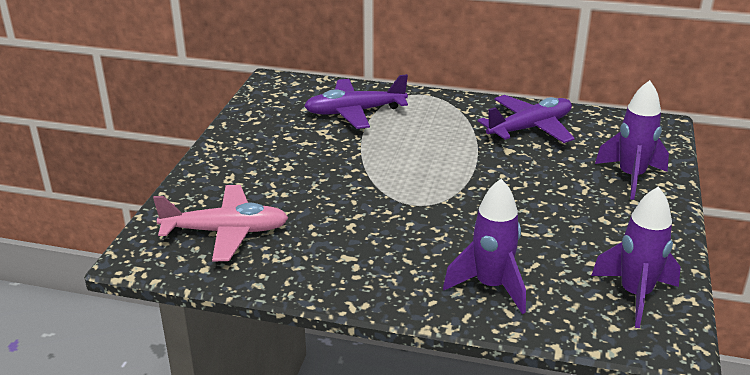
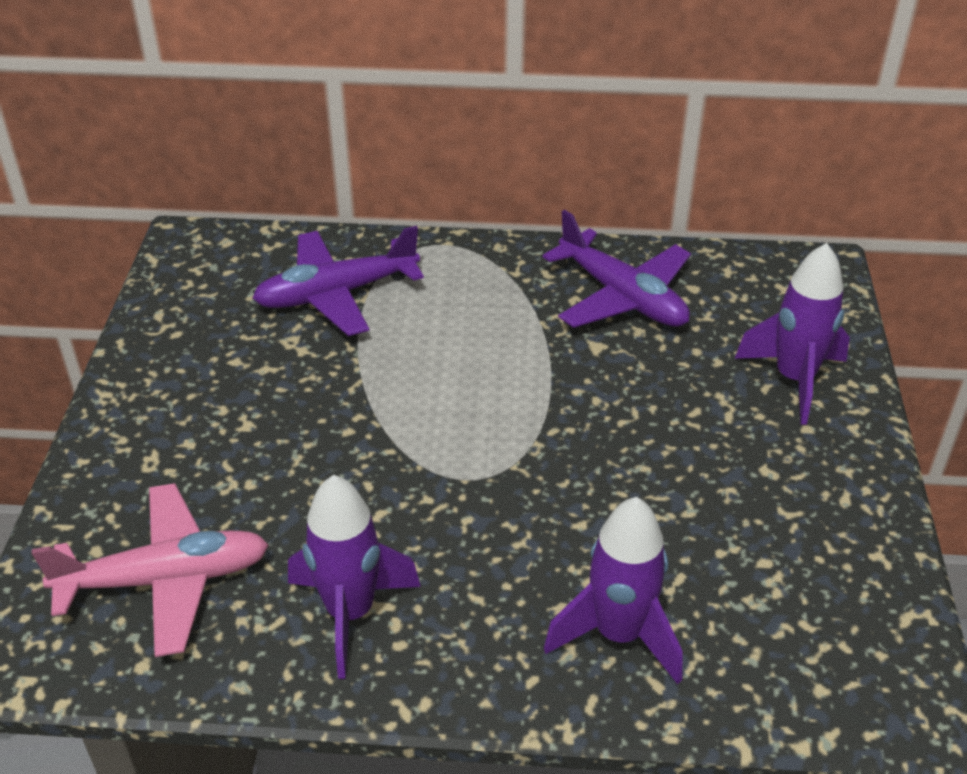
camera: 10 degrees left, 10 degrees up
purple plane [478,95,575,143] -> purple plane turned 90 degrees clockwise [543,210,691,328]
purple rocket [591,186,681,328] -> purple rocket moved to [288,475,421,679]

